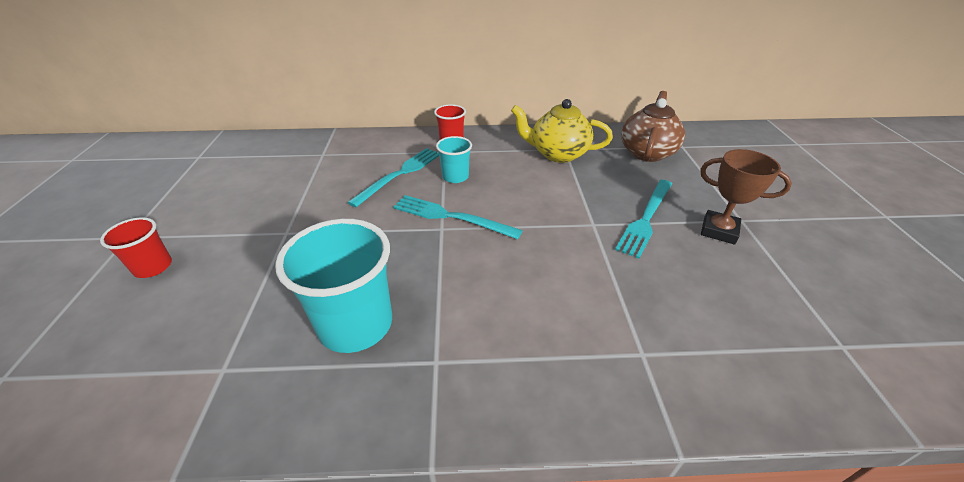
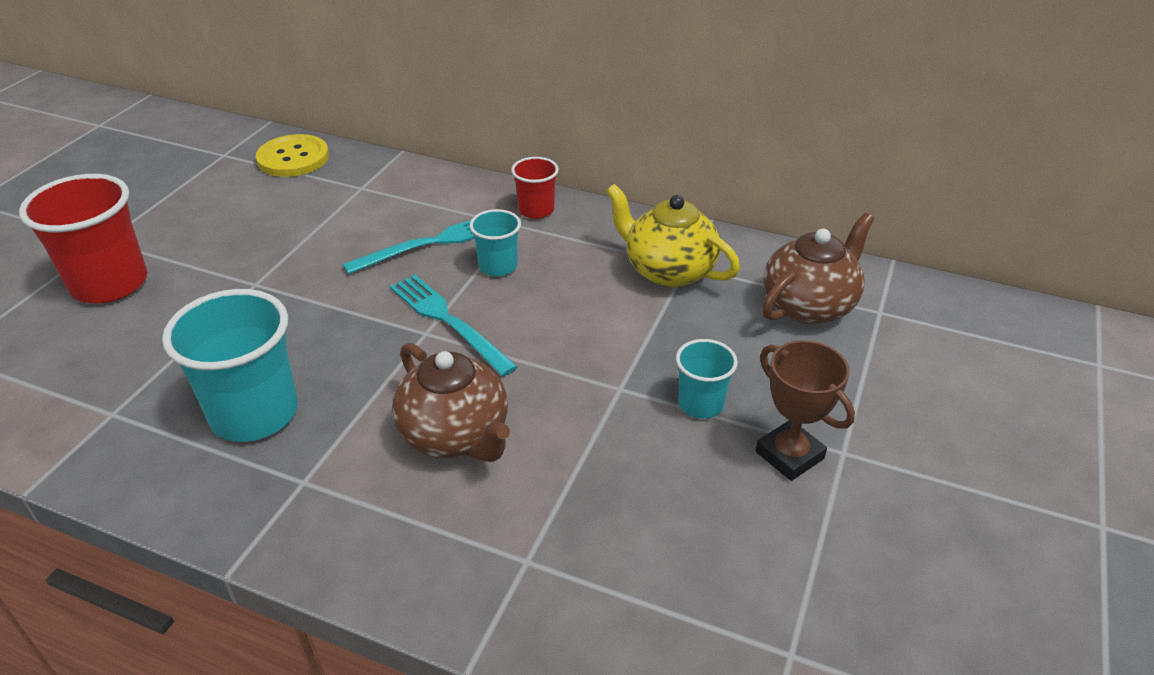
camera: 25 degrees right, 0 degrees up
red cup [100,217,172,278] -> red cup [19,174,147,303], size x1.86
turquoise fork [615,180,672,259] -> turquoise cup [676,339,738,419]
none -> yellow button [256,134,329,177]
none -> brown teapot [392,343,510,462]

